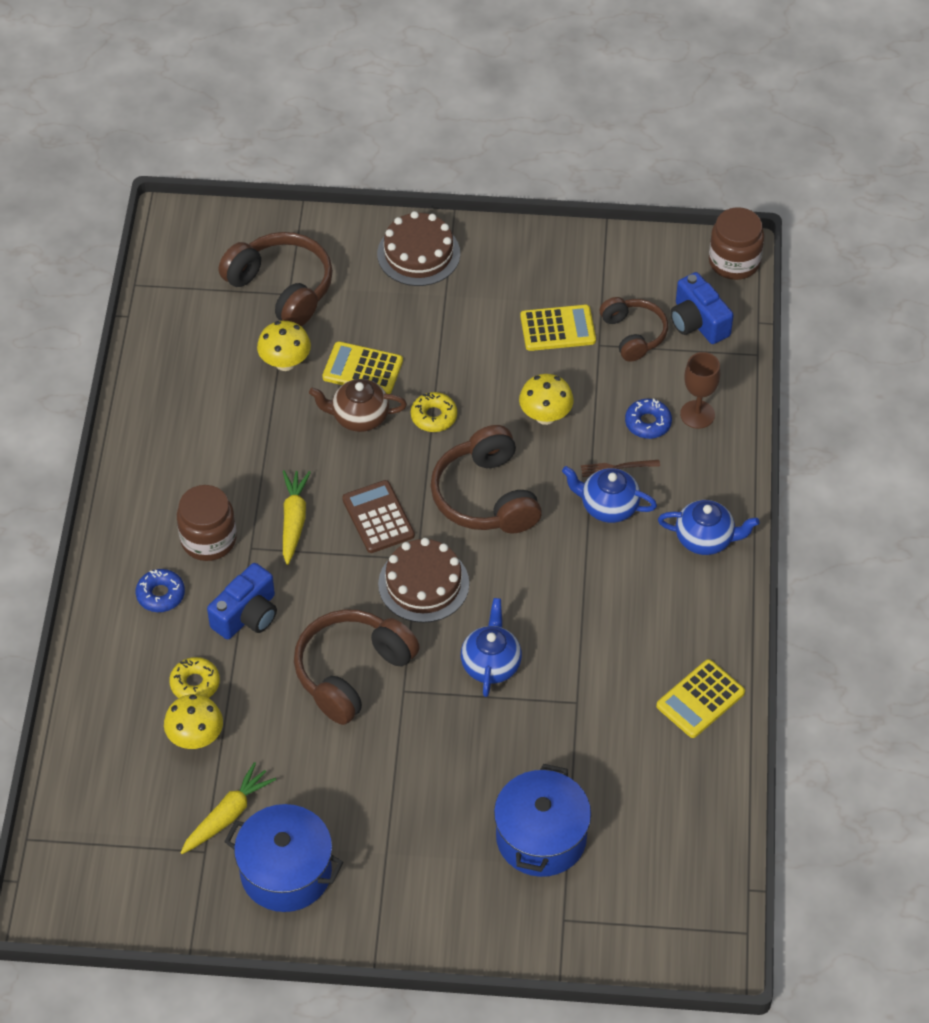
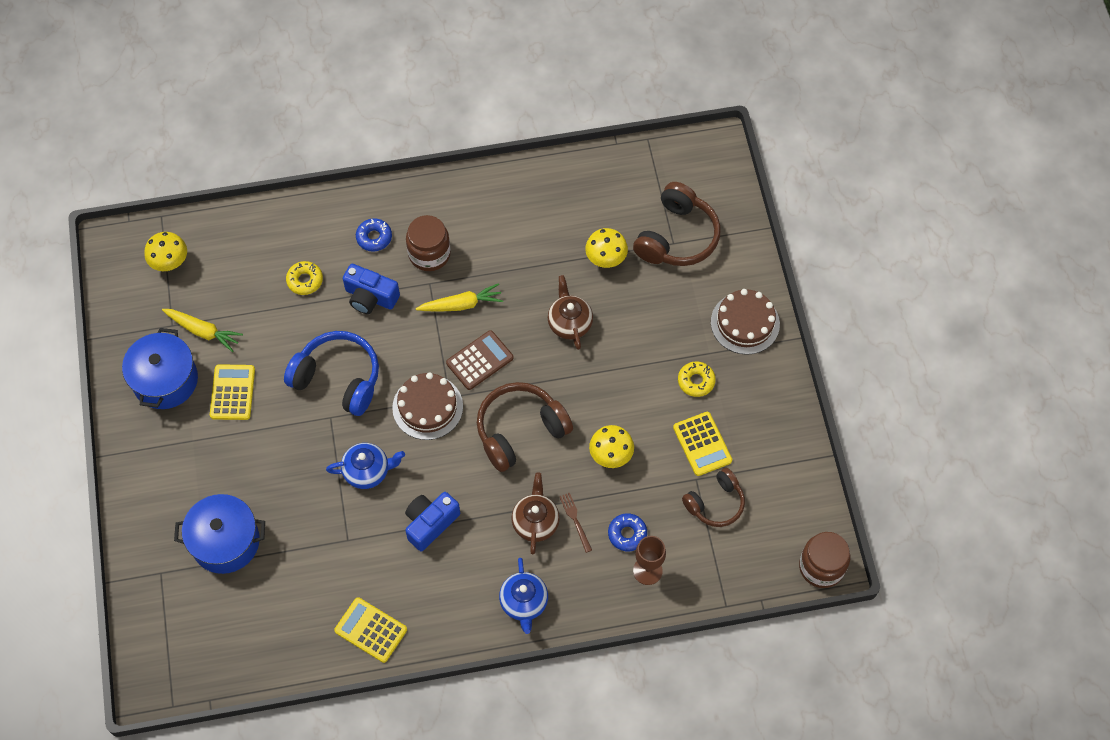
camera: 75 degrees right, 10 degrees up
yellow mushroom [164,694,223,749] -> yellow mushroom moved to [144,232,187,271]
brown headphones [294,609,420,725] -> blue headphones [284,331,379,416]
yellow calculator [322,341,403,394] -> yellow calculator moved to [210,364,255,420]
yellow donut [411,392,457,432] -> yellow donut moved to [678,361,716,397]
blue teapot [562,466,657,523] -> brown teapot [512,473,560,555]
blue camera [670,272,734,344] -> blue camera moved to [405,492,460,551]

